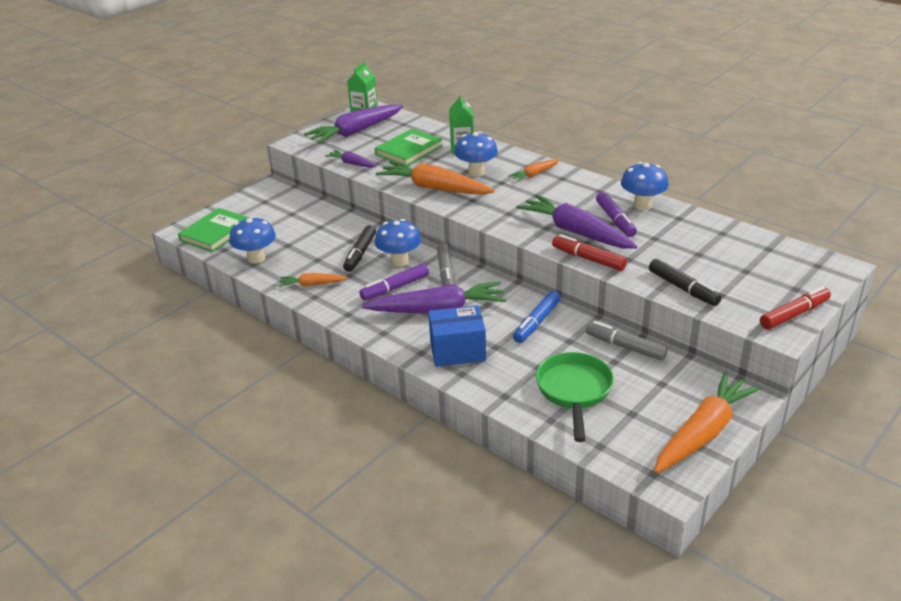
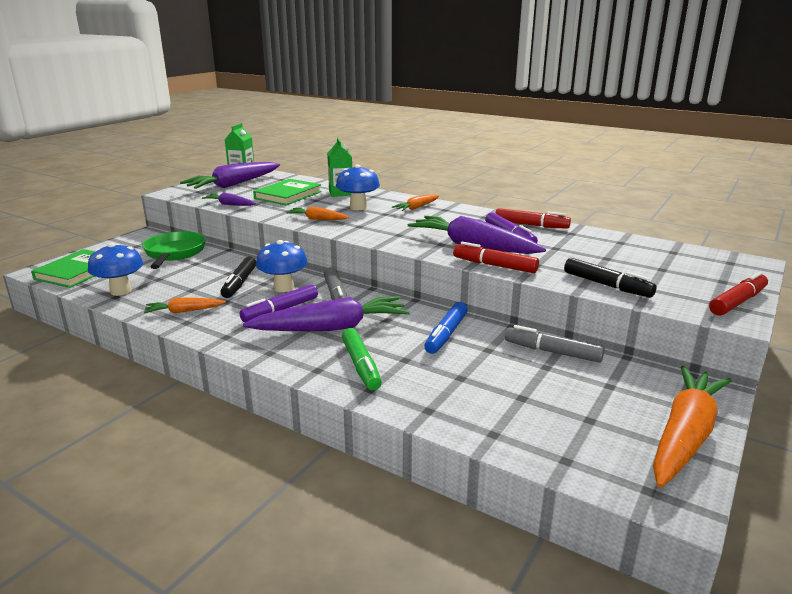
camera: 10 degrees left, 10 degrees down
orange carrot [376,161,495,195] -> orange carrot [286,206,349,220], size x0.50
blue box [428,305,486,367] -> green marker [342,328,382,390]
green pan [536,352,614,442] -> green pan moved to [142,231,206,269]
blue mushroom [621,162,669,210] -> red marker [495,208,571,229]

